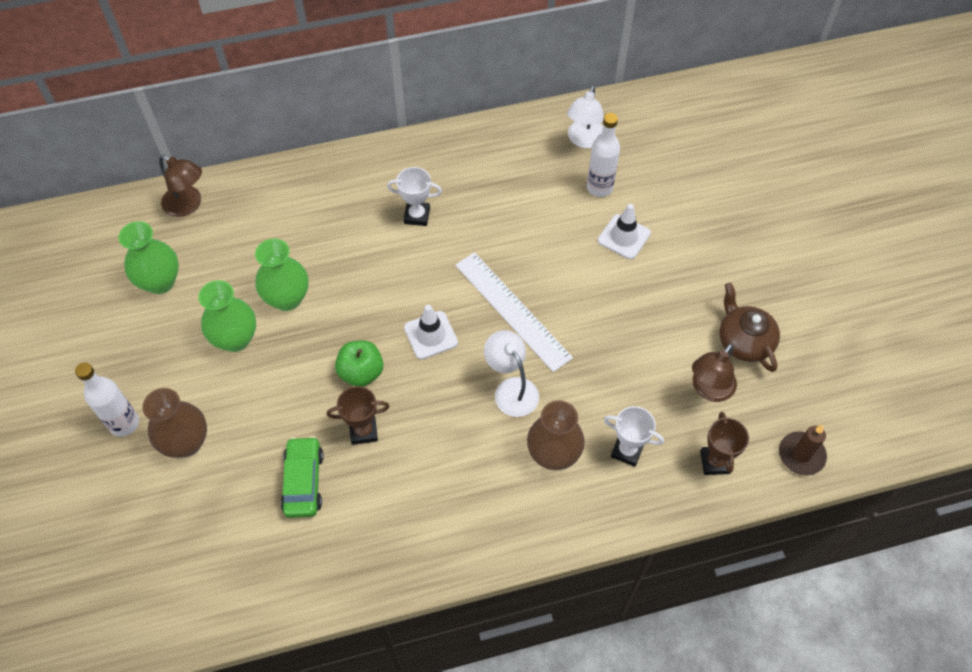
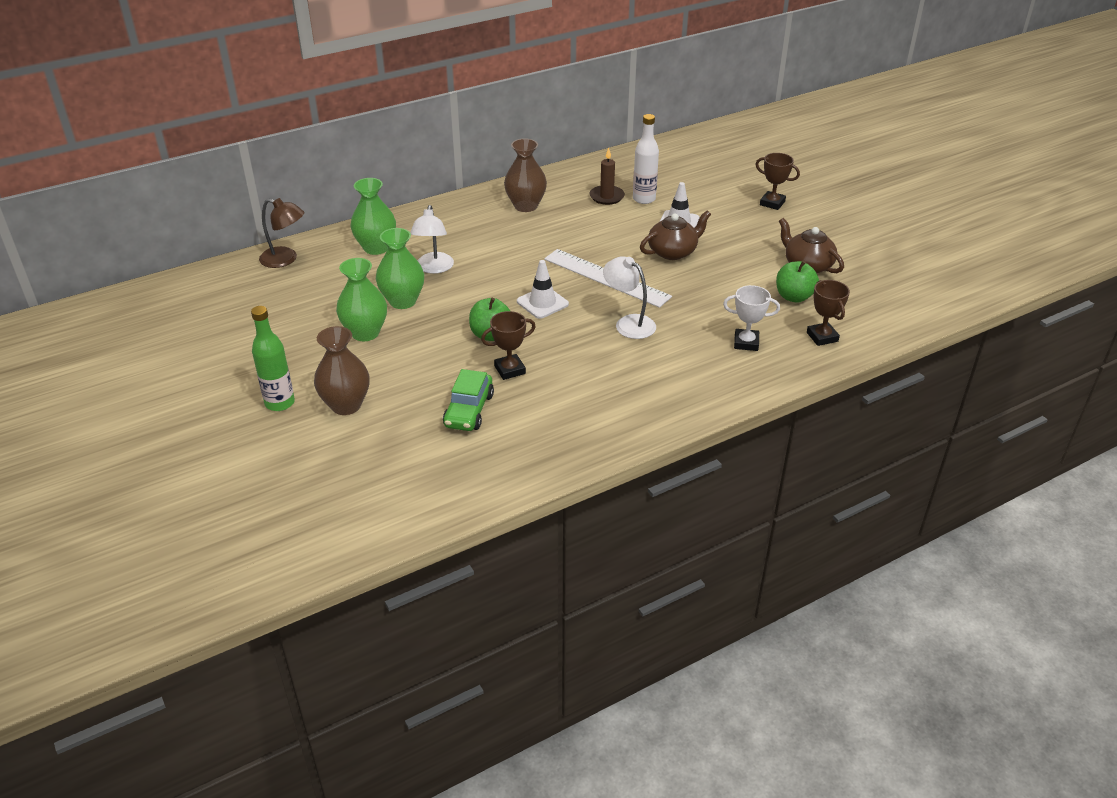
camera: 15 degrees left, 20 degrees down
white bottle [75,363,139,437] -> green bottle [251,306,295,411]
green vase [118,221,179,294] -> green vase moved to [350,178,396,255]
green car [281,436,324,518] -> green car turned 150 degrees counterclockwise [443,369,494,431]
white trophy [387,167,442,226] -> none
brown vase [527,400,585,470] -> brown vase moved to [504,138,547,212]
white lamp [567,85,604,148] -> white lamp moved to [410,205,454,274]
brown lamp [692,344,737,402] -> green apple [776,261,819,303]
brown candle [779,425,827,475] -> brown candle moved to [590,148,625,205]
none -> brown teapot [640,210,711,260]
none -> brown trophy [756,153,800,210]

